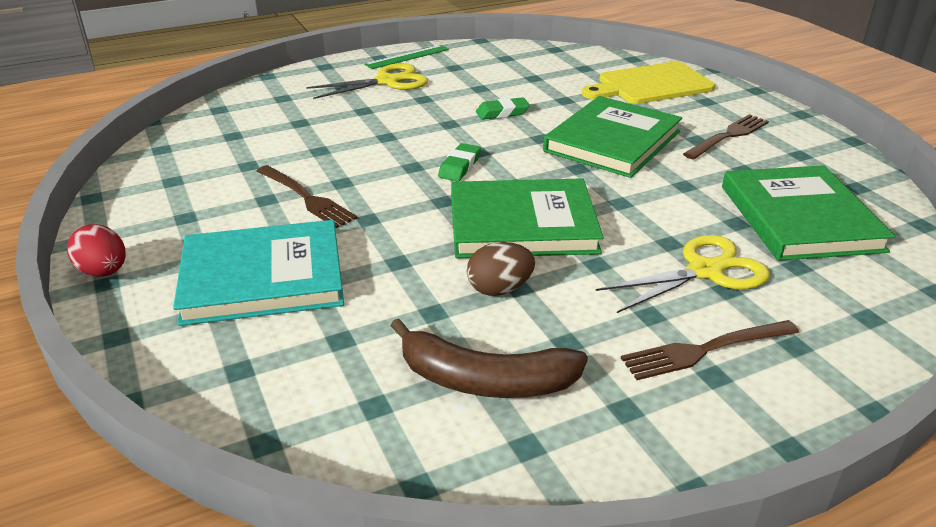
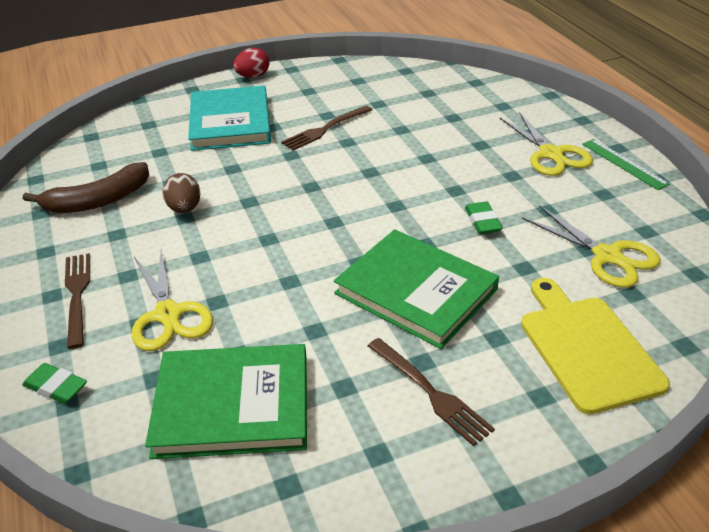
camera: 95 degrees right, 5 degrees up
brown banana [391,318,588,398] -> brown banana turned 135 degrees counterclockwise [23,162,149,213]
green eraser [438,143,481,181] -> green eraser moved to [22,363,87,404]
green book [451,178,604,258] -> none
none -> yellow scissors [522,205,661,288]

